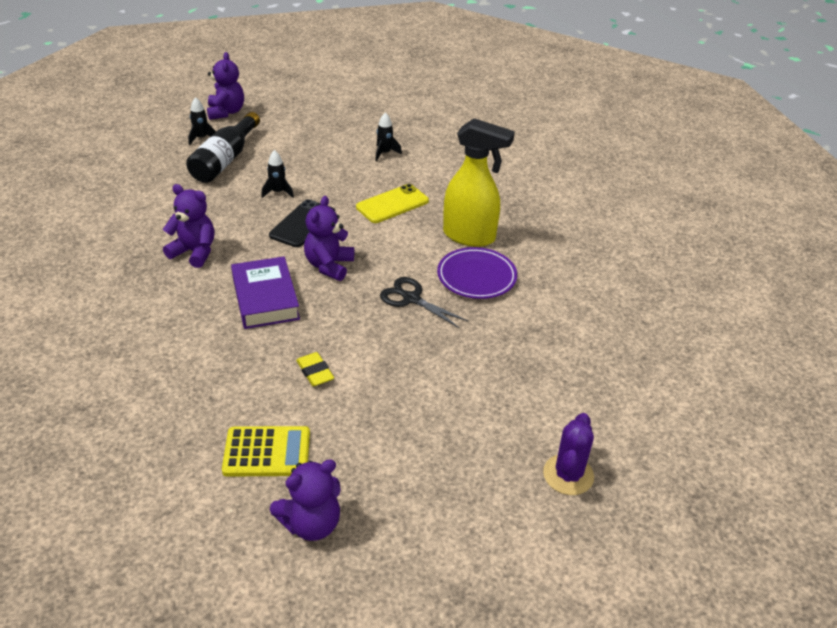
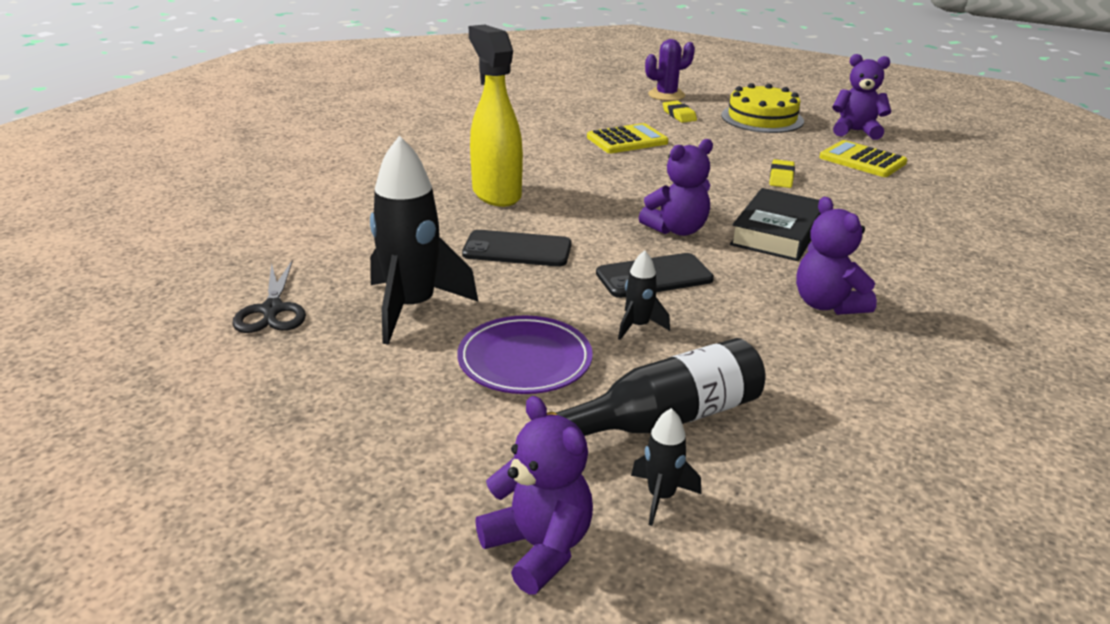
camera: 135 degrees left, 10 degrees down
purple teddy bear [207,52,244,120] -> purple teddy bear turned 105 degrees clockwise [475,396,593,594]
purple book [231,256,300,329] -> black book [730,188,821,261]
yellow phone [356,184,429,223] -> black phone [462,230,572,267]
black rocket [375,112,402,161] -> black rocket [370,135,478,345], size x2.14
black scissors [380,277,468,328] -> black scissors moved to [232,261,306,333]
purple plate [437,247,517,299] -> purple plate moved to [457,316,593,394]
none -> yellow calculator [587,123,668,153]
none -> yellow eraser [663,101,697,123]
none -> yellow cake [721,83,804,133]

